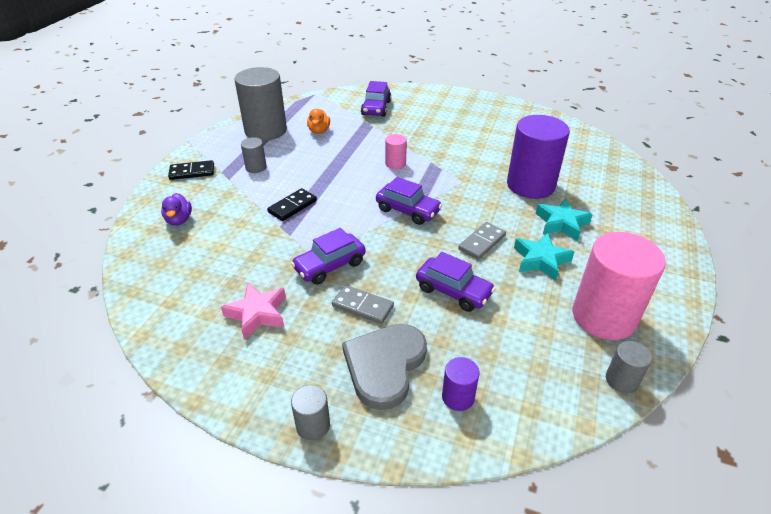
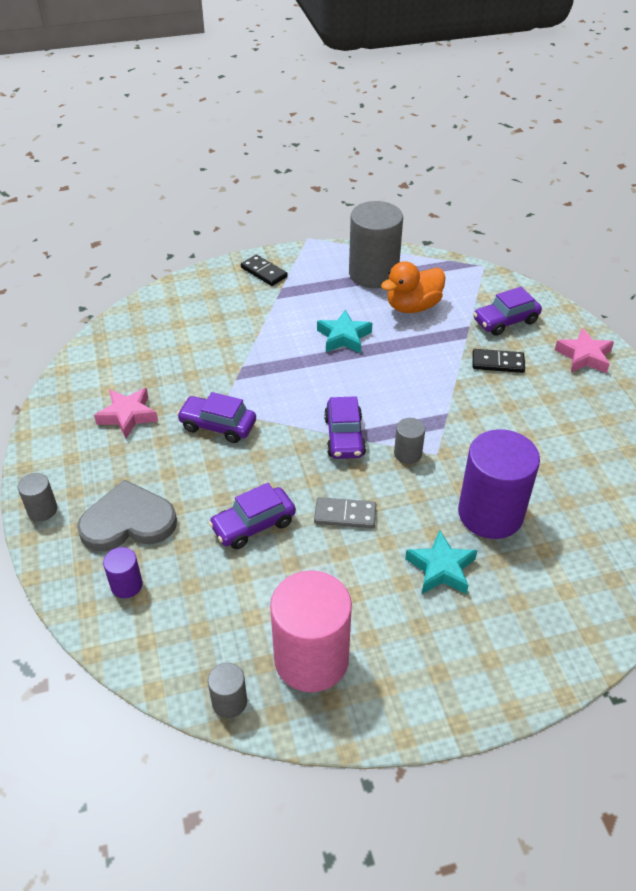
camera: 55 degrees right, 5 degrees up
purple duck [161,193,192,226] -> none
grey cylinder [241,137,267,173] -> grey cylinder moved to [394,418,425,464]
black domino [267,188,317,221] -> black domino moved to [472,349,525,373]
orange duck [307,109,330,134] -> orange duck [381,261,445,313], size x1.67
grey domino [332,285,394,324] -> none
pink cylinder [385,134,407,170] -> none
purple car [416,252,496,312] -> purple car turned 60 degrees clockwise [208,483,296,549]
turquoise star [514,233,574,281] -> turquoise star moved to [317,310,372,353]
none -> pink star [555,328,614,373]

